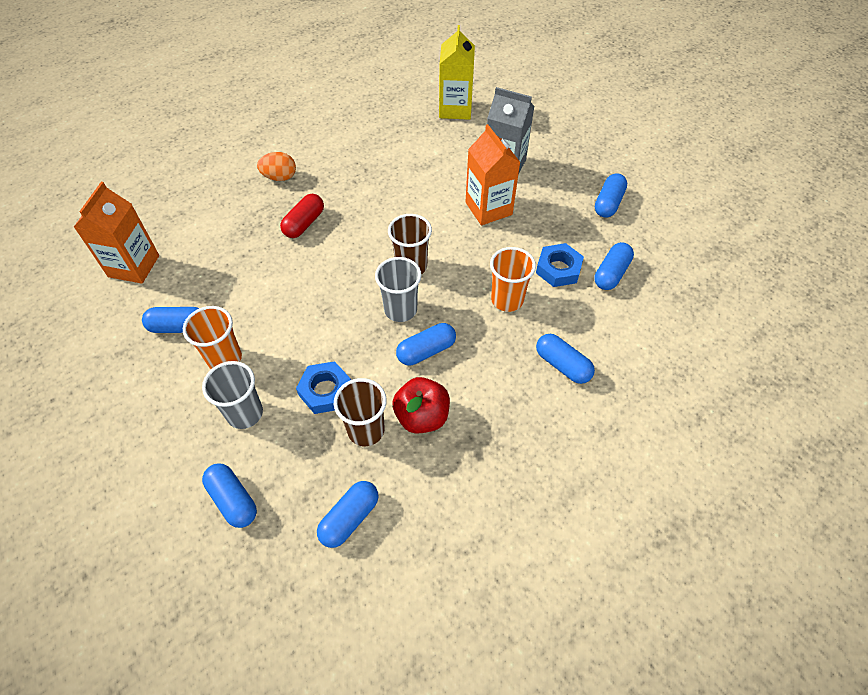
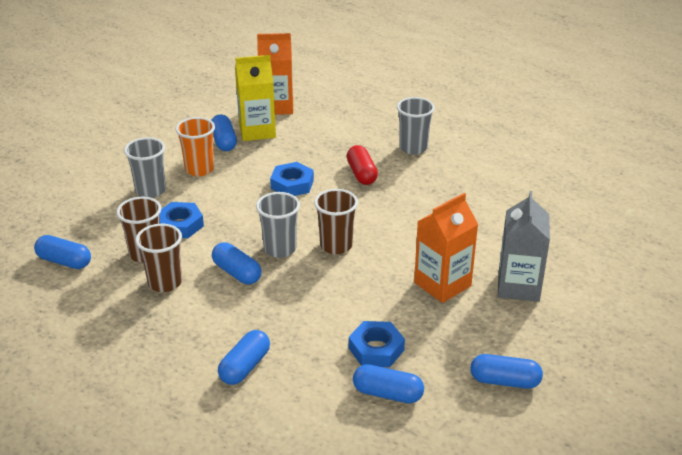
camera: 75 degrees right, 20 degrees down
blue capsule [202,464,257,528] -> none
orange egg [257,152,296,181] -> grey cup [397,97,435,155]
red capsule [280,194,324,238] -> red capsule turned 60 degrees clockwise [347,145,378,185]
red apple [393,377,450,434] -> brown cup [135,224,182,292]
yellow carton [439,25,475,120] -> yellow carton moved to [235,55,276,141]
orange cup [490,247,536,312] -> none
none -> blue nut [270,162,314,196]

